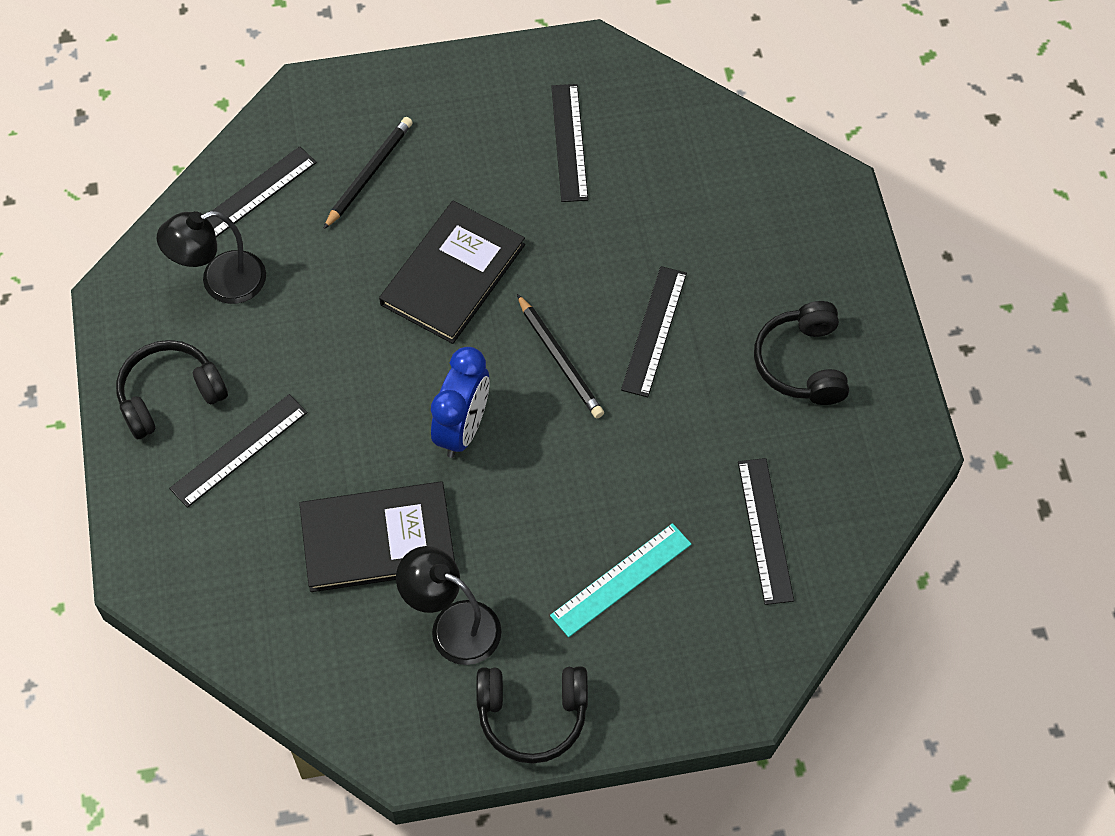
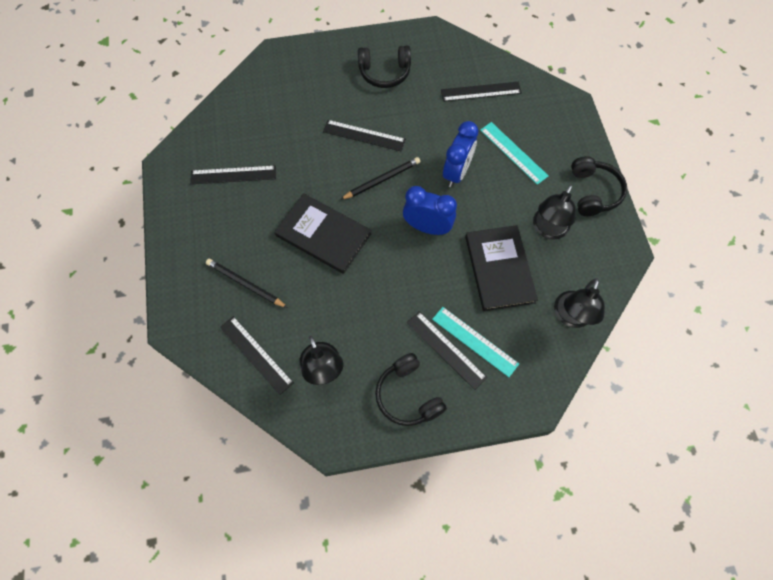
camera: 90 degrees left, 5 degrees up
none -> turquoise ruler [432,307,519,377]
none -> blue clock [443,121,479,187]
none -> black lamp [554,278,605,328]

